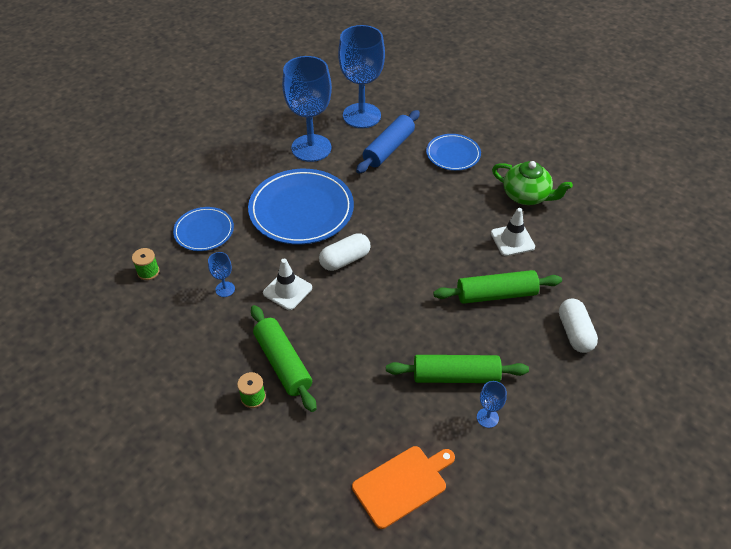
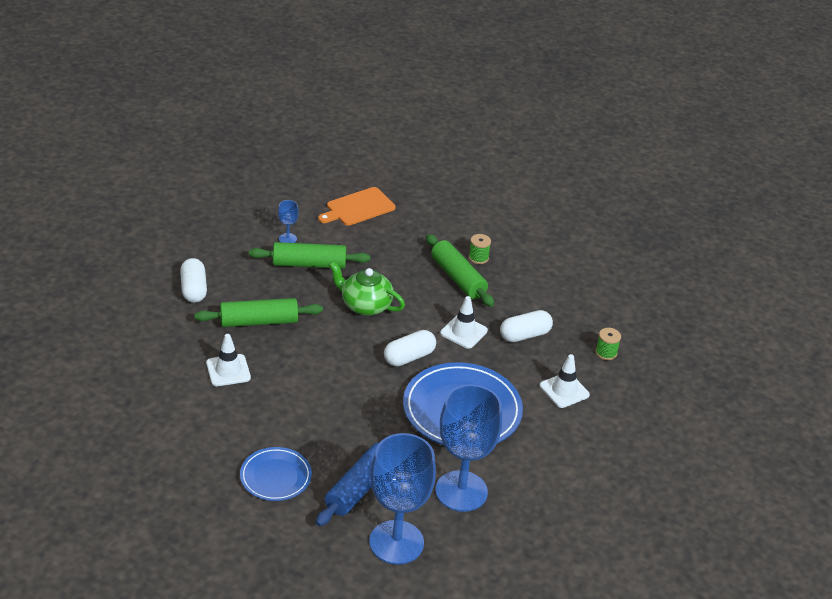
camera: 175 degrees right, 10 degrees down
blue plate [173,207,234,251] -> white traffic cone [540,354,590,408]
blue goblet [208,252,235,297] -> white capsule [500,310,553,342]
green teapot [492,161,573,205] -> green teapot moved to [329,261,405,316]

